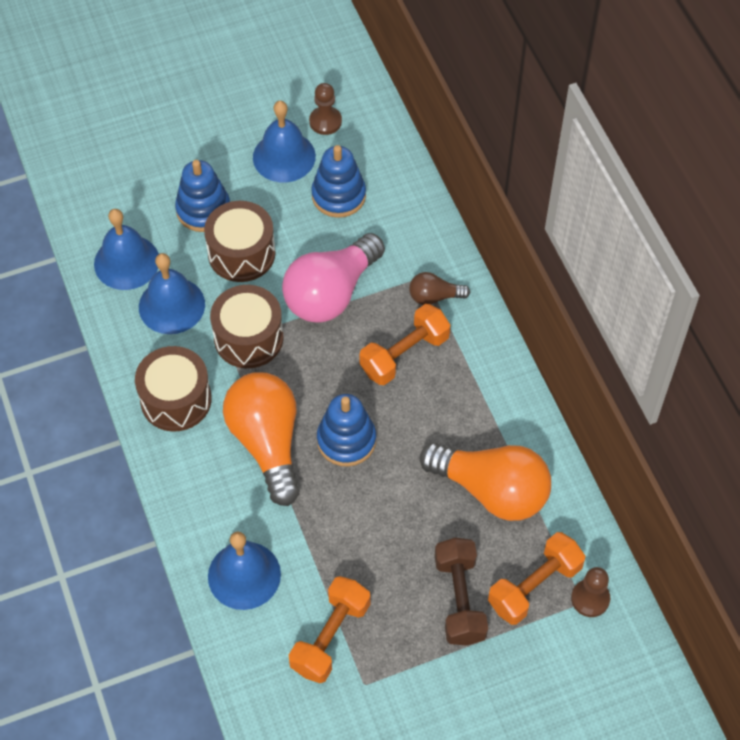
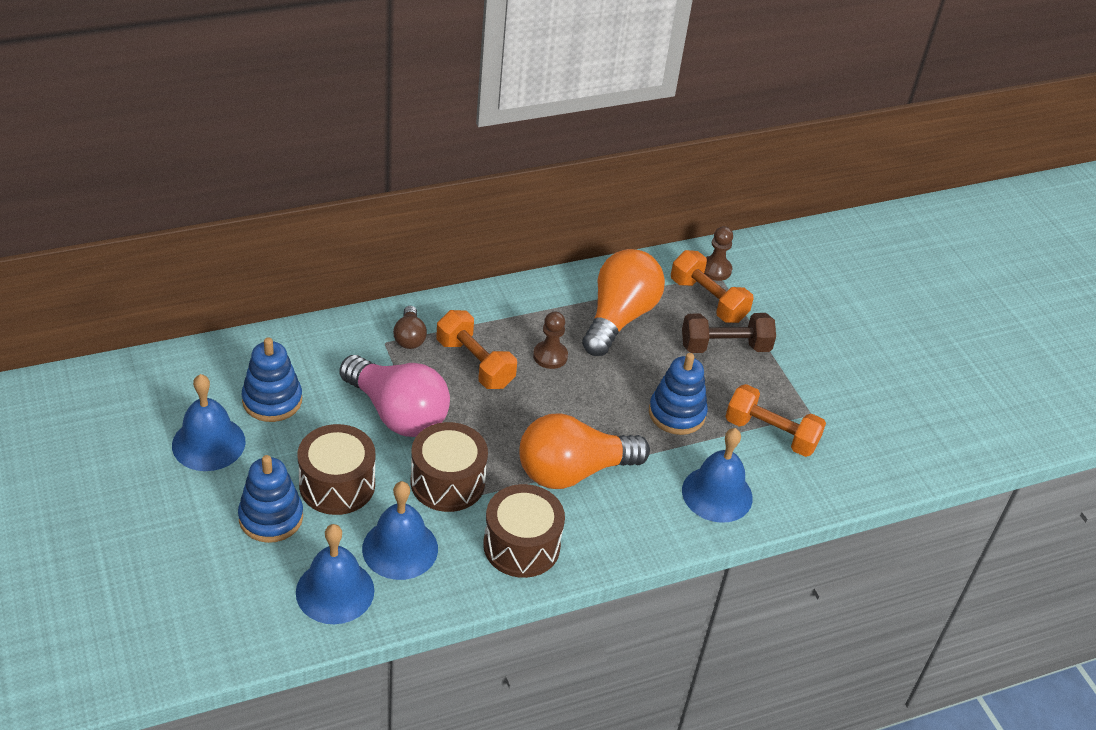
camera: 95 degrees left, 15 degrees down
brown pawn [309,83,342,135] -> brown pawn moved to [533,311,568,369]
blue stacking toy [317,394,376,467] -> blue stacking toy moved to [649,353,708,435]

